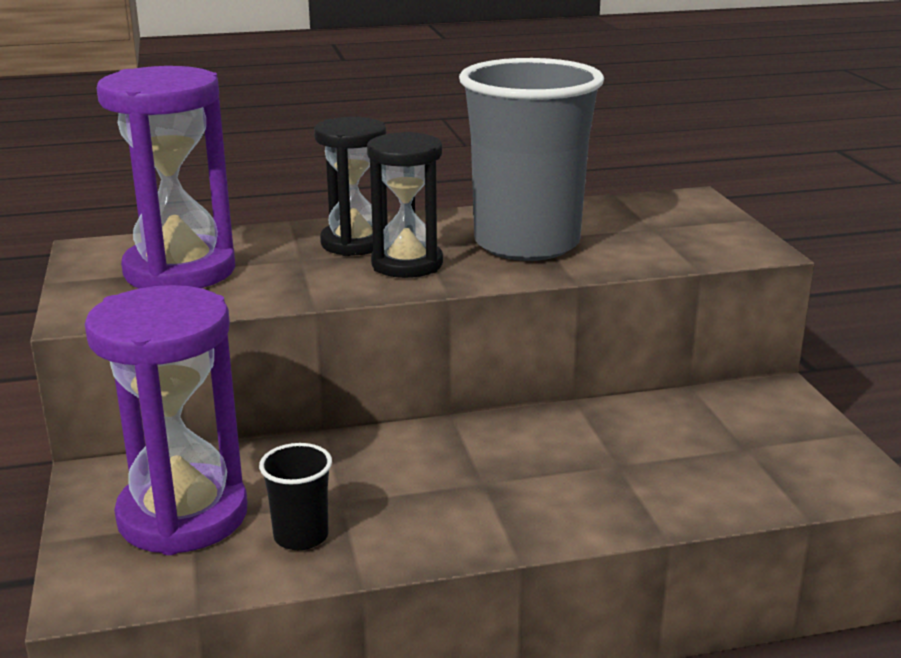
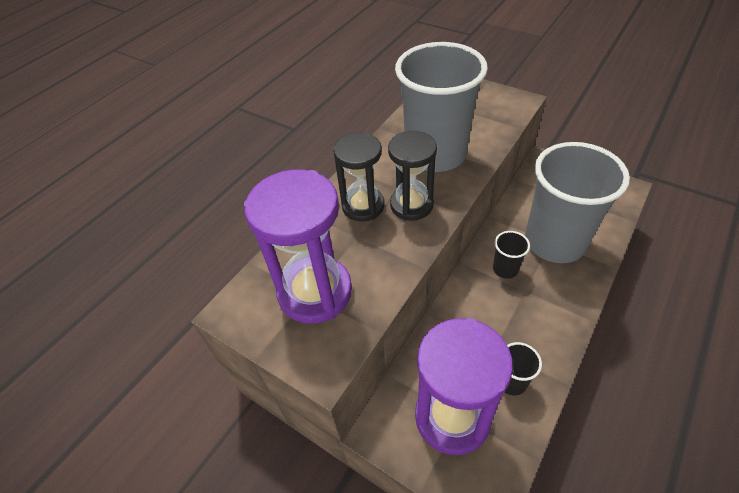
camera: 40 degrees left, 25 degrees up
none -> black cup [493,231,530,279]
none -> grey cup [525,142,630,263]

